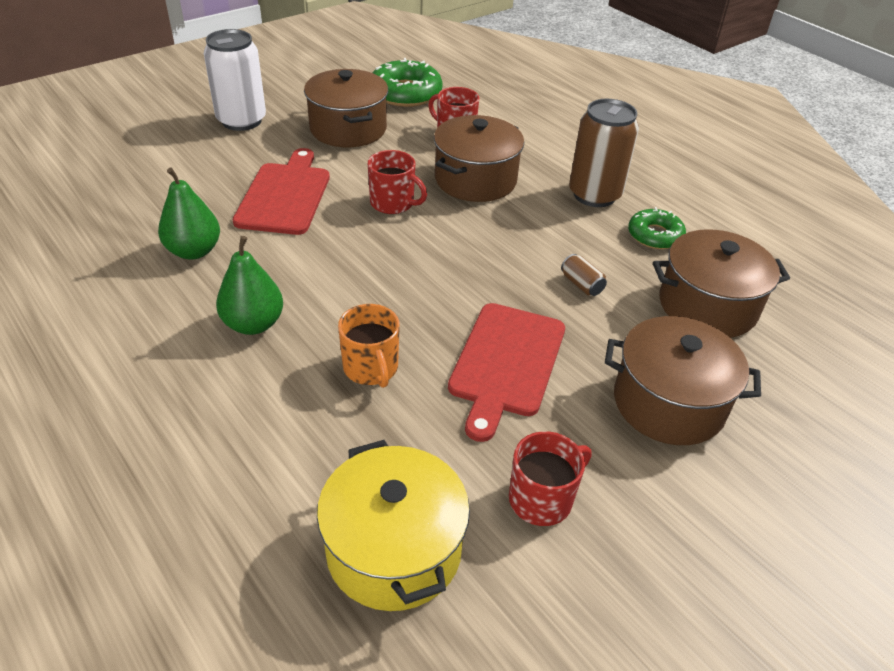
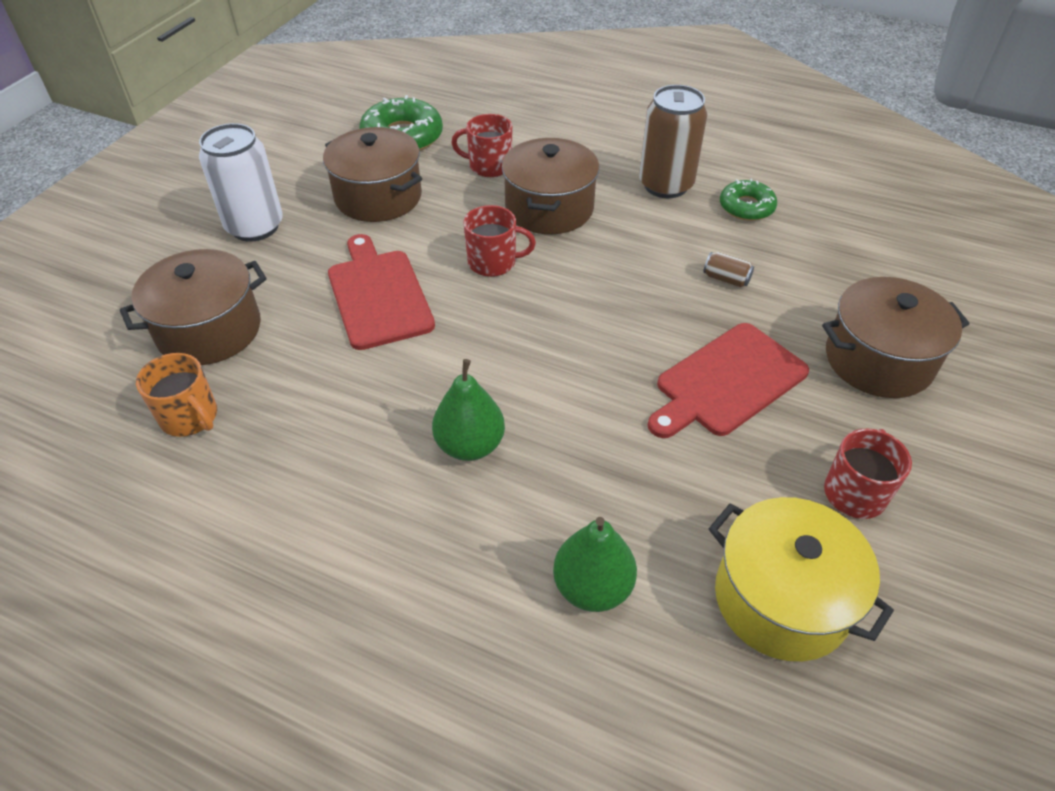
camera: 25 degrees left, 5 degrees up
green pear [158,167,220,260] -> green pear moved to [553,517,637,612]
orange mug [338,304,400,388] -> orange mug moved to [136,353,217,437]
red cutting board [448,303,565,442] -> red cutting board turned 60 degrees clockwise [648,323,809,438]
brown pot [653,229,790,338] -> brown pot moved to [120,249,267,365]

